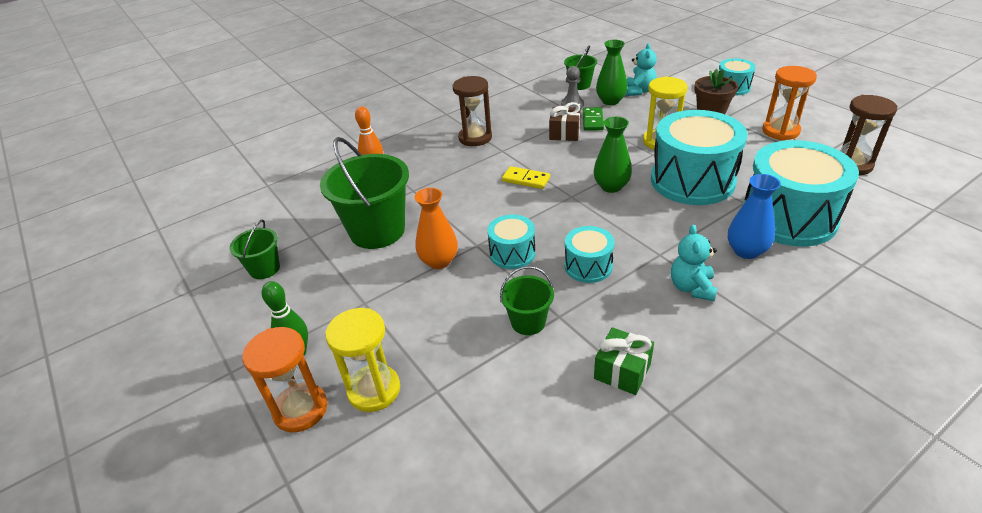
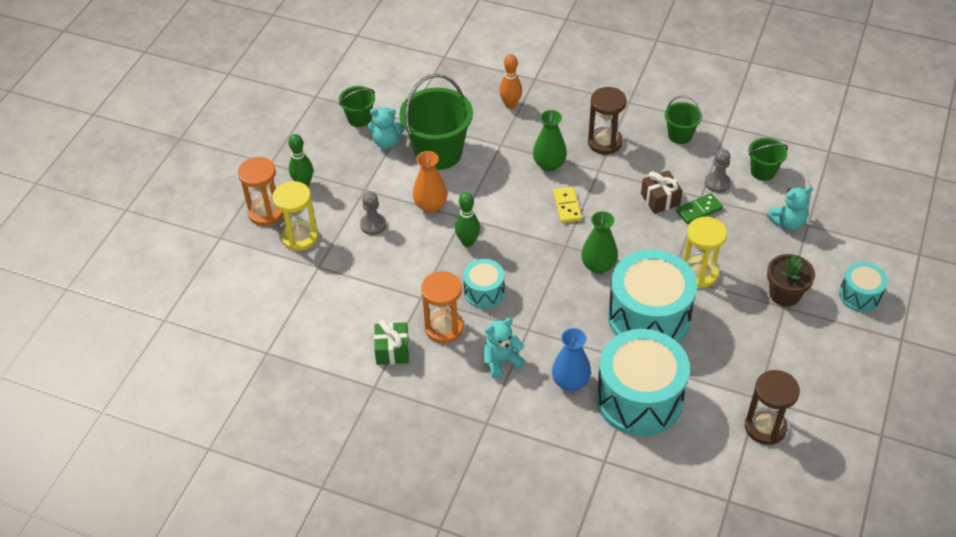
camera: 55 degrees right, 10 degrees up
turquoise drum [487,215,535,269] -> green bowling pin [455,192,480,247]
green bucket [500,266,554,335] -> green bucket moved to [665,96,702,144]
green vase [596,40,627,105] -> green vase moved to [533,110,567,172]
orange hourglass [762,66,817,140] -> orange hourglass moved to [421,271,464,343]
none -> grey pawn [360,191,386,235]
none -> turquoise teddy bear [367,107,404,149]

